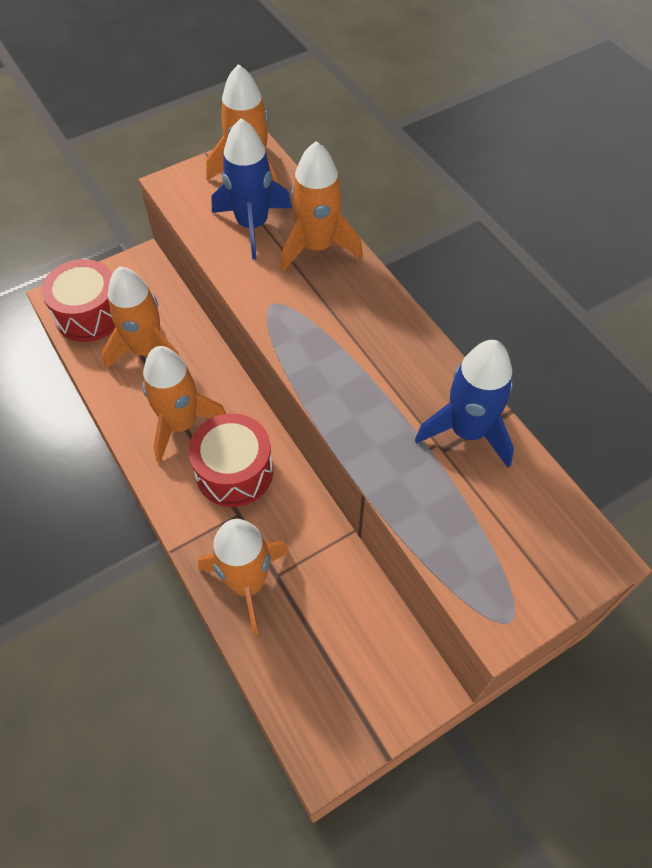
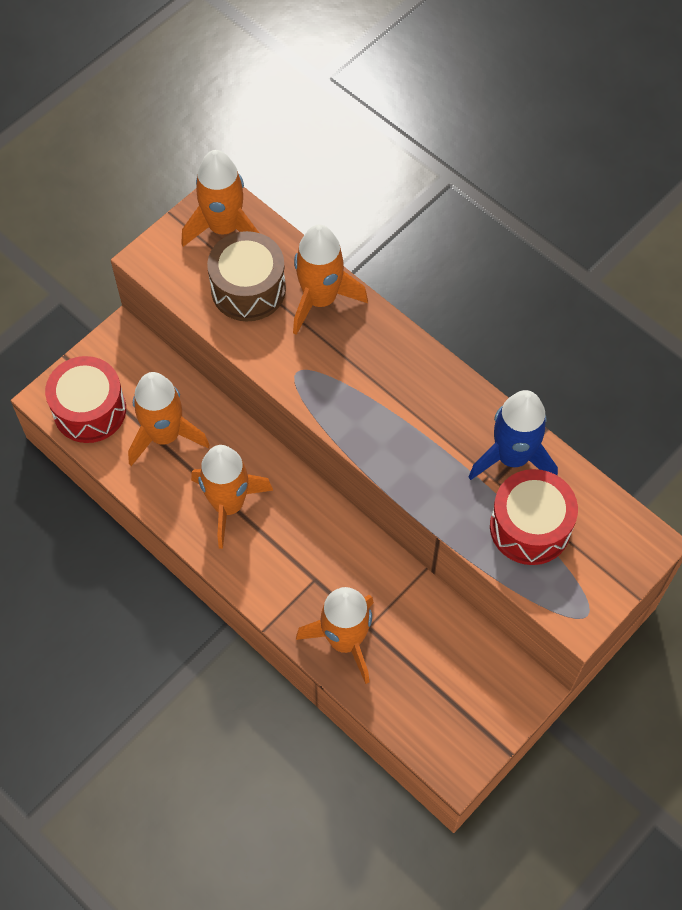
camera: 15 degrees left, 5 degrees up
red drum [188,413,273,507] -> red drum moved to [490,469,578,565]
blue rocket [212,118,292,260] -> brown drum [207,231,286,321]

